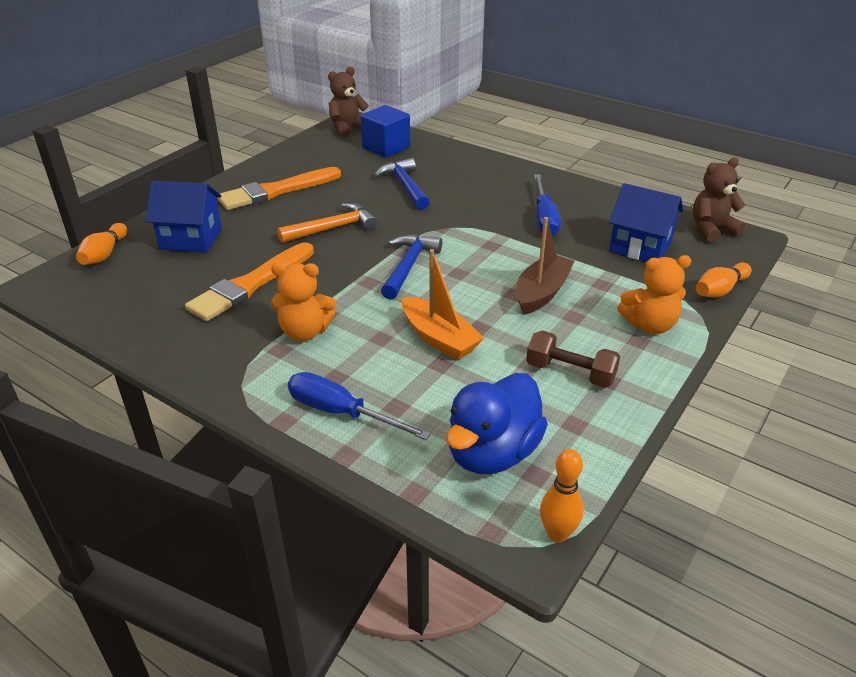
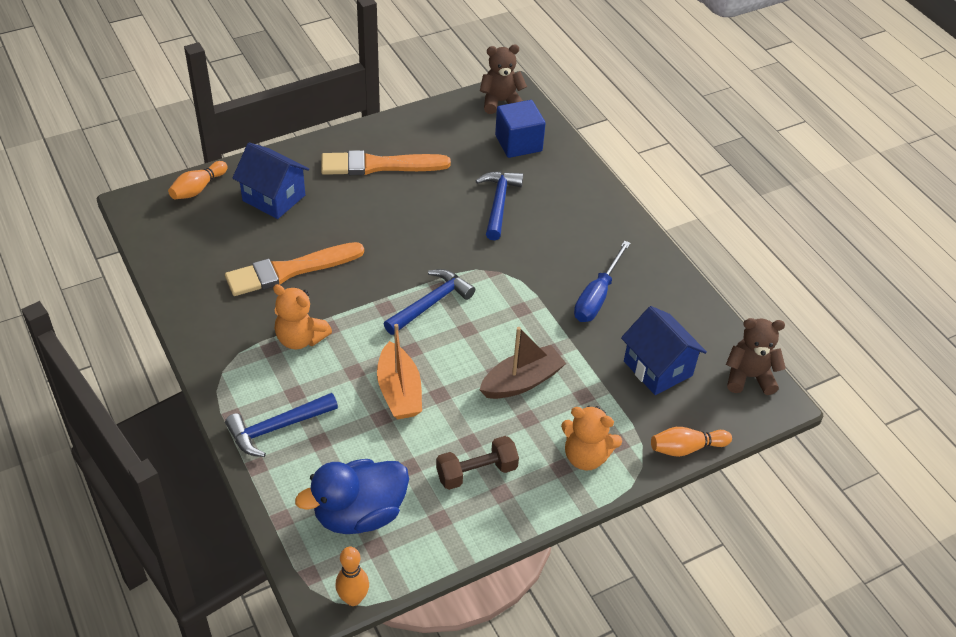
camera: 25 degrees right, 10 degrees up
orange hammer [277,203,378,243] -> none
blue screwdriver [288,372,431,440] -> blue hammer [225,393,338,457]
brown dumbbell [526,331,620,388] -> brown dumbbell turned 75 degrees counterclockwise [436,436,519,490]

